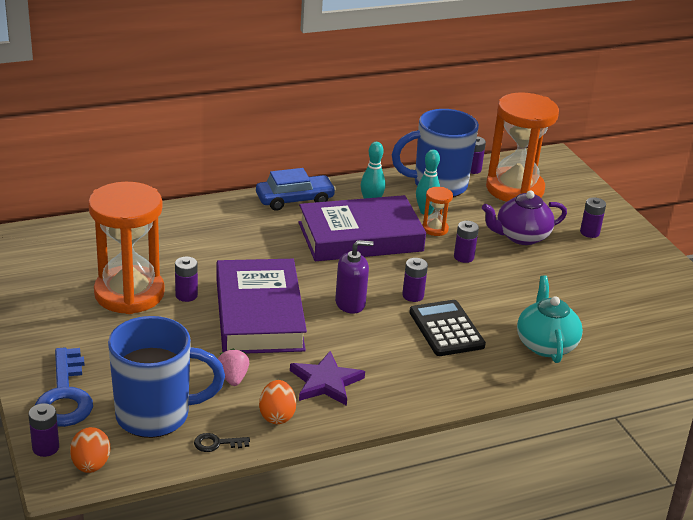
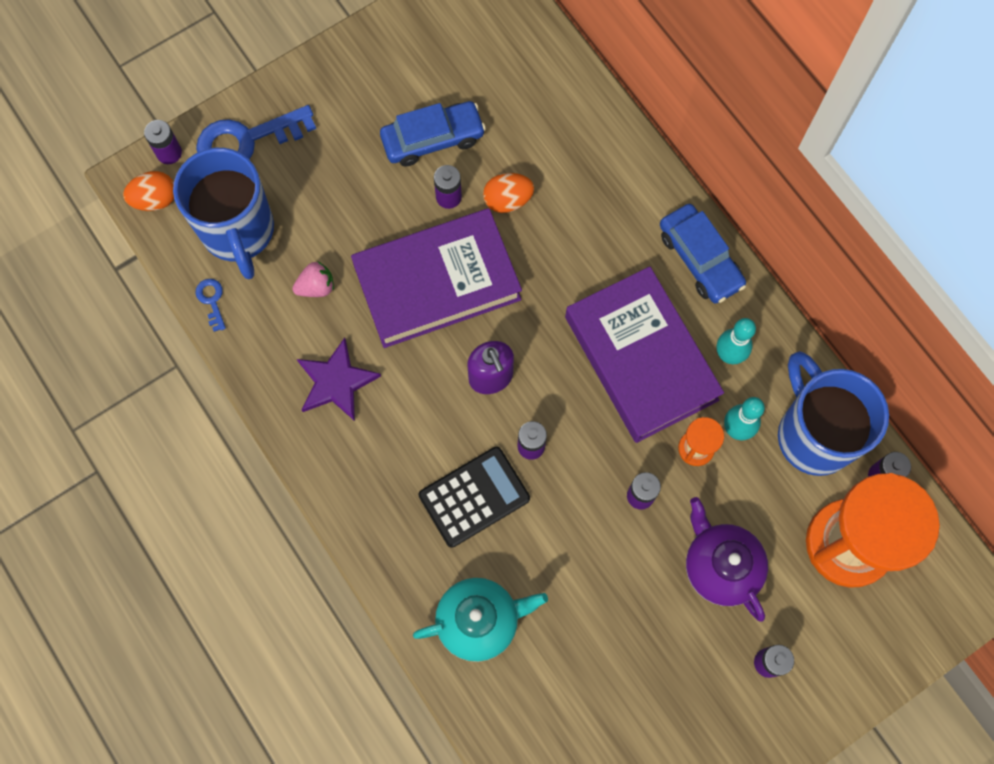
camera: 80 degrees right, 40 degrees up
orange hourglass [88,182,165,314] -> blue car [380,101,486,166]
black key [194,433,250,452] -> blue key [196,279,226,332]
orange egg [259,380,296,424] -> orange egg moved to [483,173,534,213]

